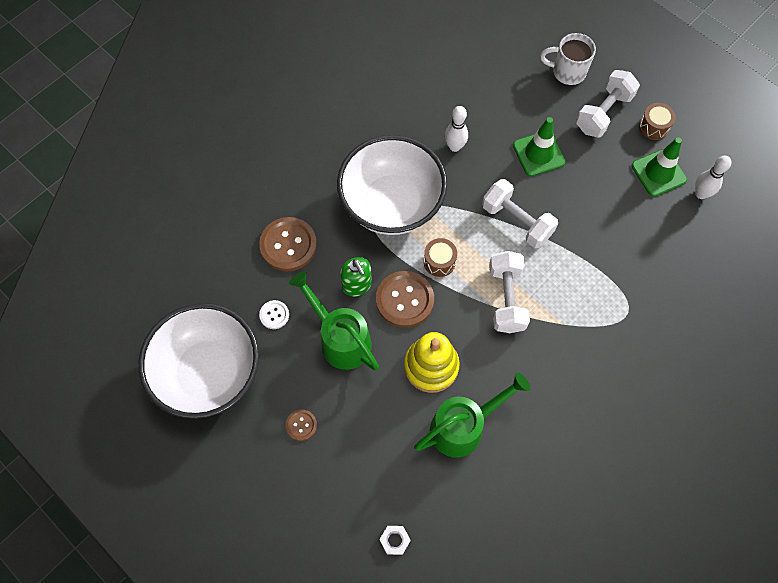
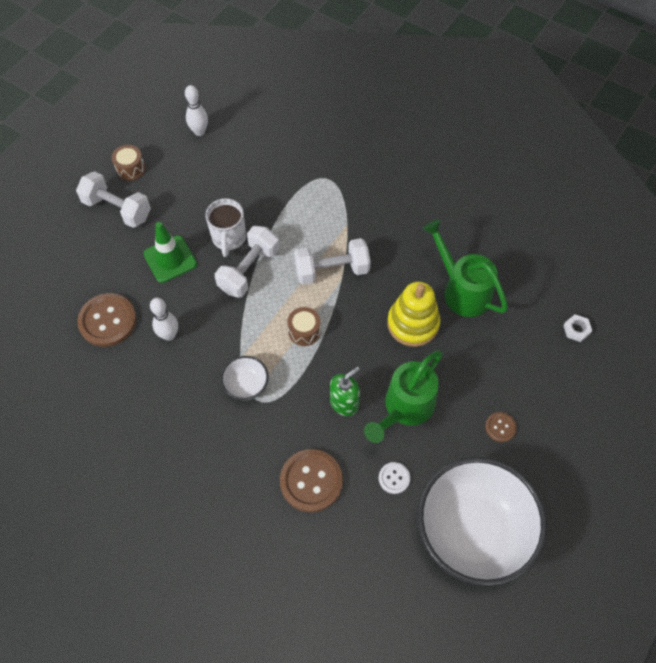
camera: 100 degrees left, 5 degrees down
white bowl [337,135,447,235] -> white bowl [221,356,269,400], size x0.42
brown button [376,271,434,328] -> brown button moved to [77,293,137,347]
white mug [540,33,596,85] -> white mug moved to [205,198,246,257]
green traffic cone [632,137,687,197] -> none

